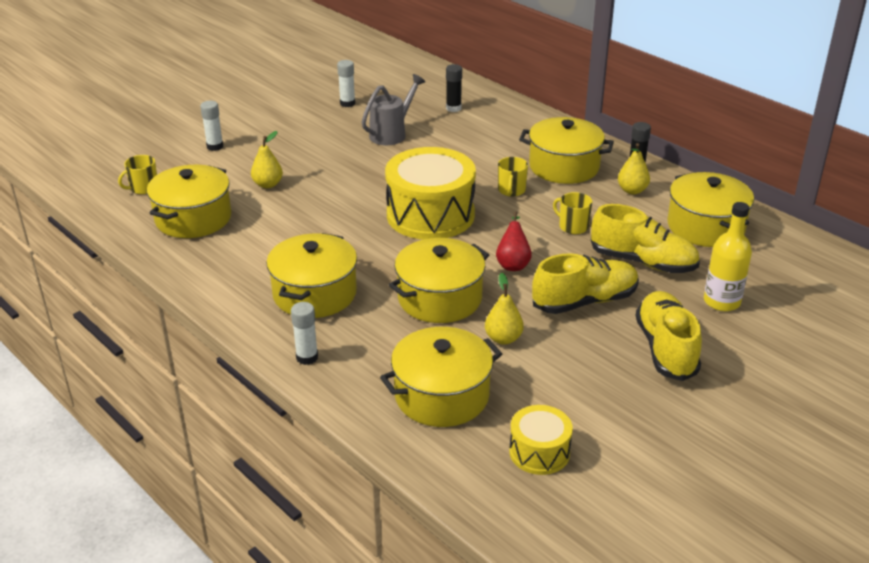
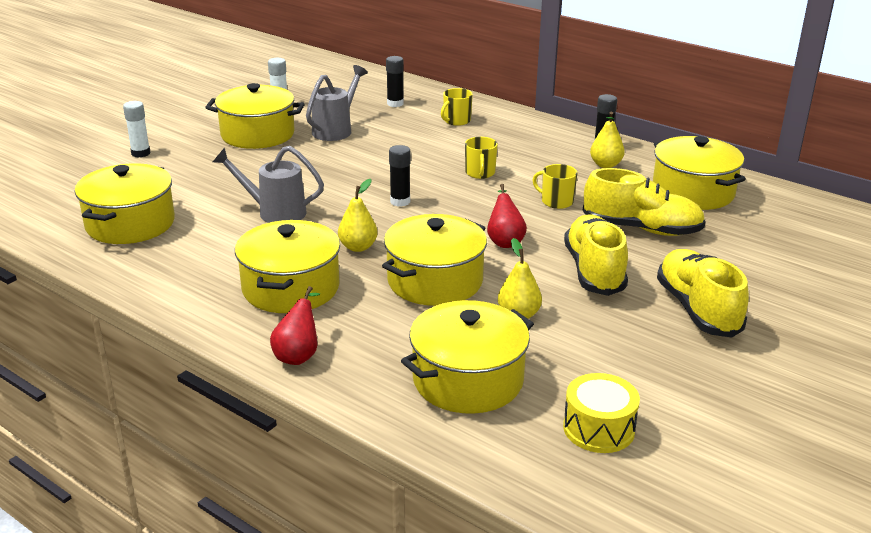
camera: 10 degrees left, 5 degrees down
yellow mug [118,155,157,194] -> yellow mug moved to [441,88,473,126]
yellow pear [251,131,283,188] -> yellow pear moved to [338,179,378,252]
white glue stick [291,302,318,365] -> red pear [270,286,320,365]
yellow drum [385,147,476,240] -> black glue stick [389,145,411,207]
yellow pot [519,117,614,184] -> yellow pot moved to [205,83,305,149]
yellow shoe [532,253,639,314] -> yellow shoe turned 60 degrees counterclockwise [564,214,628,296]
yellow bottle [704,202,752,311] -> none
none -> grey watering can [213,146,324,223]

